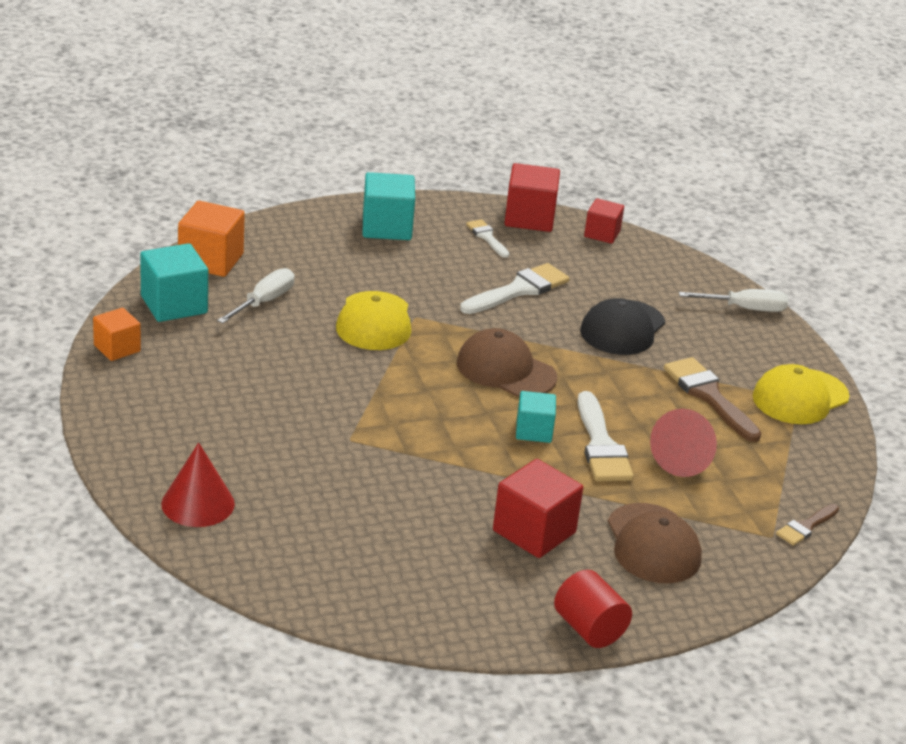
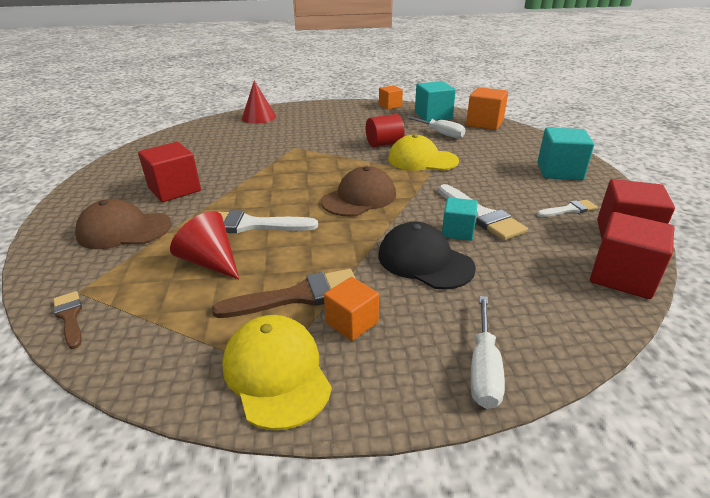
camera: 105 degrees right, 0 degrees up
turquoise cube [516,391,556,443] -> turquoise cube moved to [442,197,478,241]
red cylinder [554,570,632,648] -> red cylinder moved to [366,114,404,147]
red cube [584,198,624,244] -> red cube [590,212,674,299], size x1.59
none -> orange cube [324,277,379,341]

